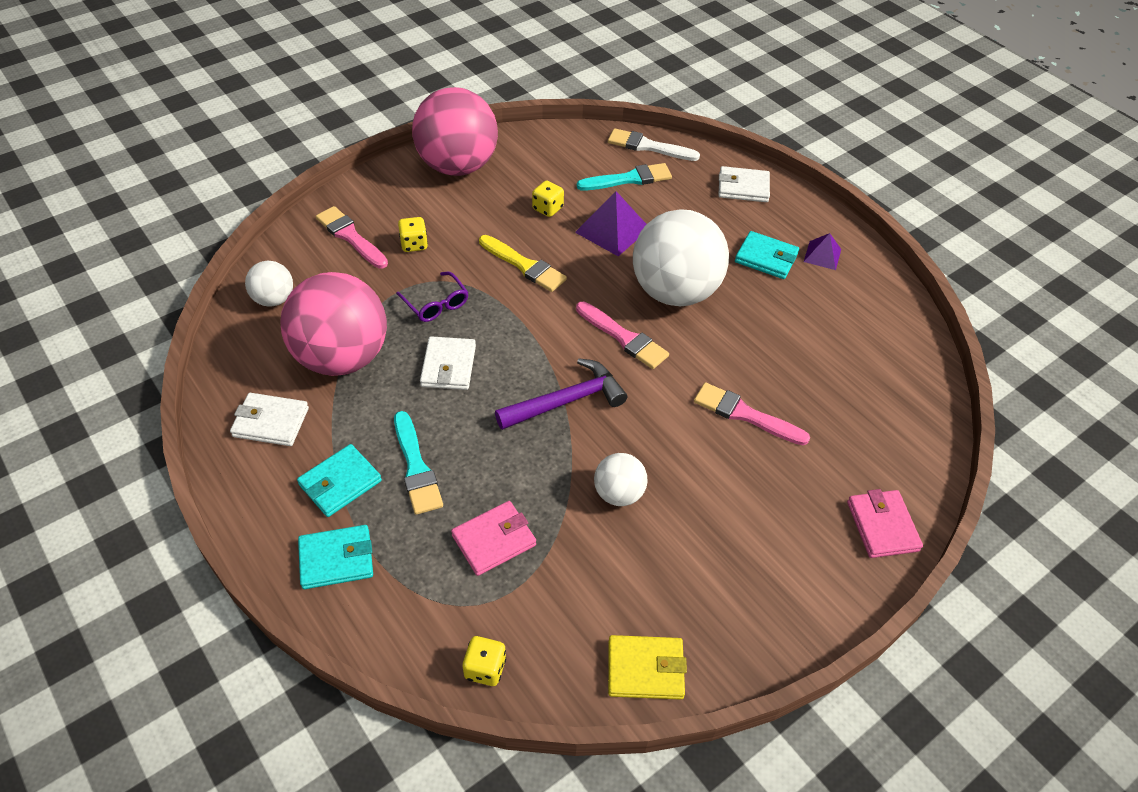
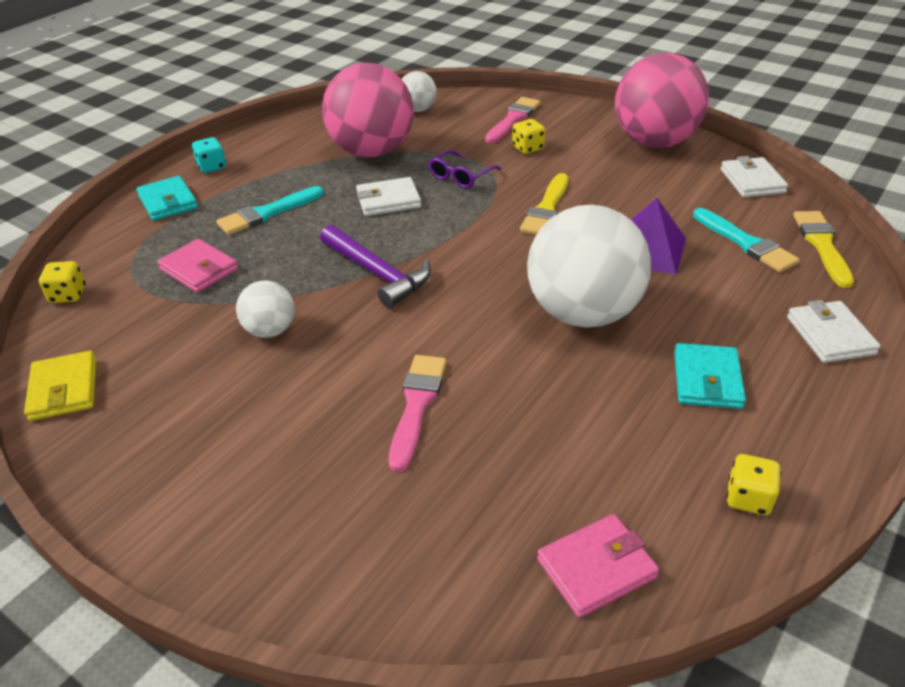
camera: 75 degrees right, 10 degrees down
white wallet [230,393,309,446] -> white wallet moved to [721,156,788,197]
turquoise wallet [297,444,382,517] -> none
yellow dice [532,180,564,217] -> yellow dice moved to [726,454,781,515]
pink brush [576,302,669,369] -> none
white brush [608,128,700,161] -> yellow brush [793,211,854,288]
purple pyramid [804,233,841,270] -> none
pink wallet [847,489,923,558] -> pink wallet moved to [537,514,659,618]
none -> turquoise dice [192,137,226,173]

